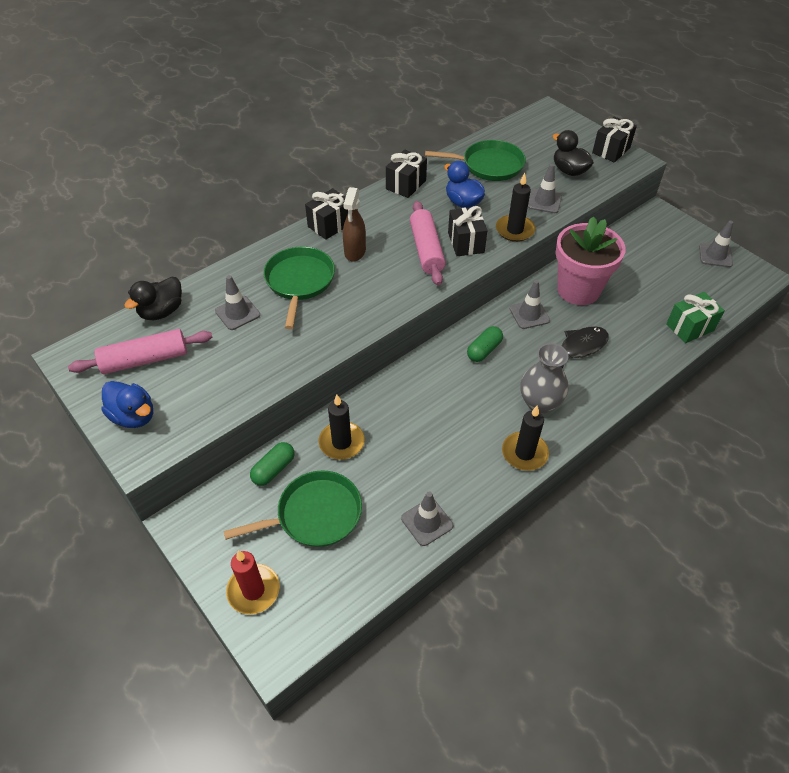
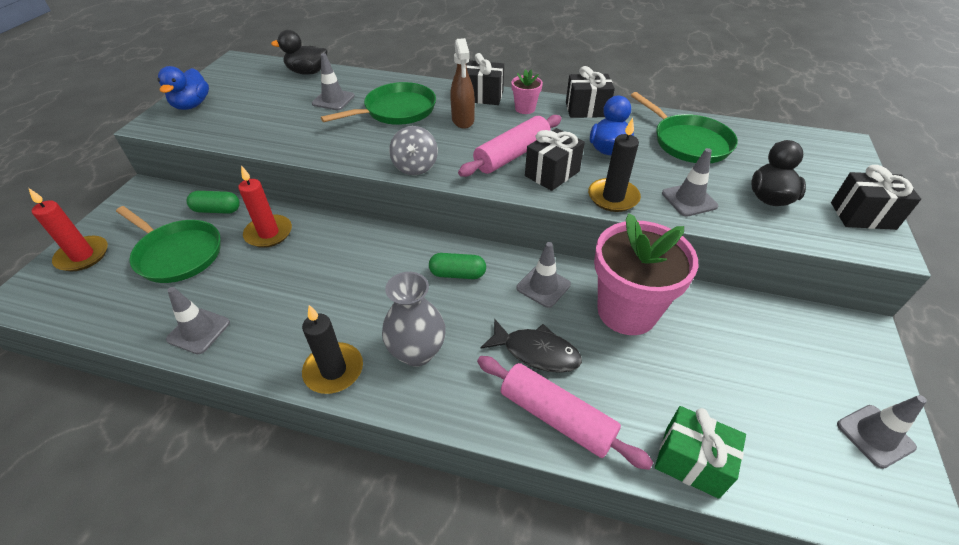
camera: 55 degrees right, 5 degrees down
pink rolling pin [68,329,212,374] -> pink rolling pin moved to [477,356,653,470]
black candle [319,395,365,460] -> red candle [238,166,292,248]
brown spray bottle [343,187,366,262] -> brown spray bottle turned 75 degrees counterclockwise [450,38,475,129]
none -> grey spinning top [389,126,438,175]
none -> pink flower pot [511,69,543,114]

